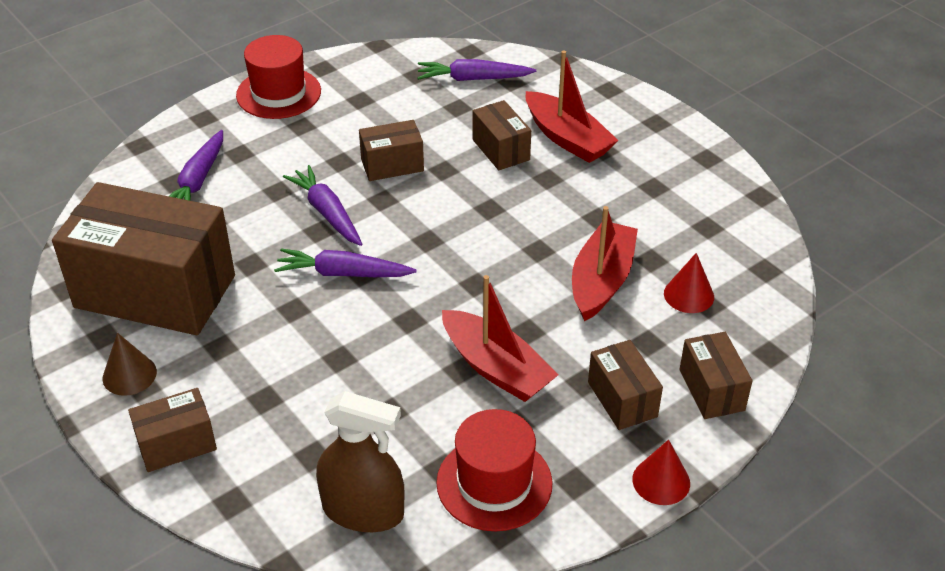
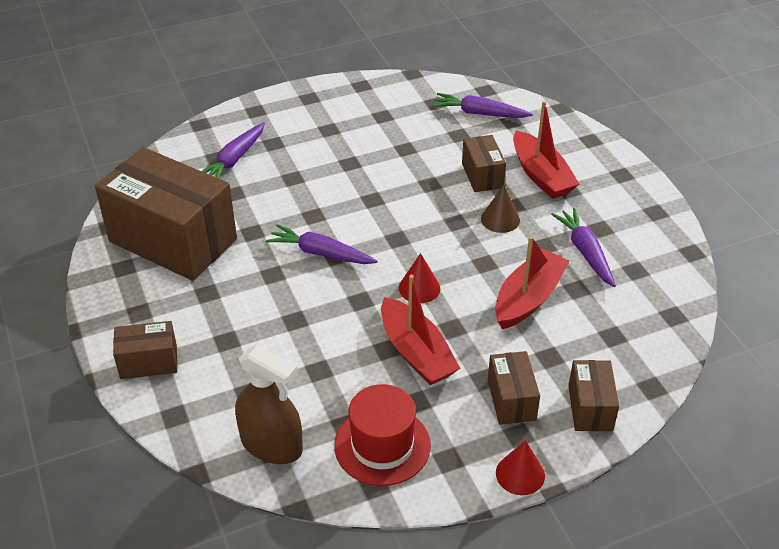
camera: 15 degrees right, 0 degrees up
brown cone [102,333,157,396] -> brown cone moved to [481,185,520,233]
red hat [236,35,321,119] -> none
purple carrot [283,165,362,246] -> purple carrot moved to [551,208,616,287]
brown box [359,120,424,181] -> none
red cone [664,253,714,313] -> red cone moved to [399,253,440,303]

